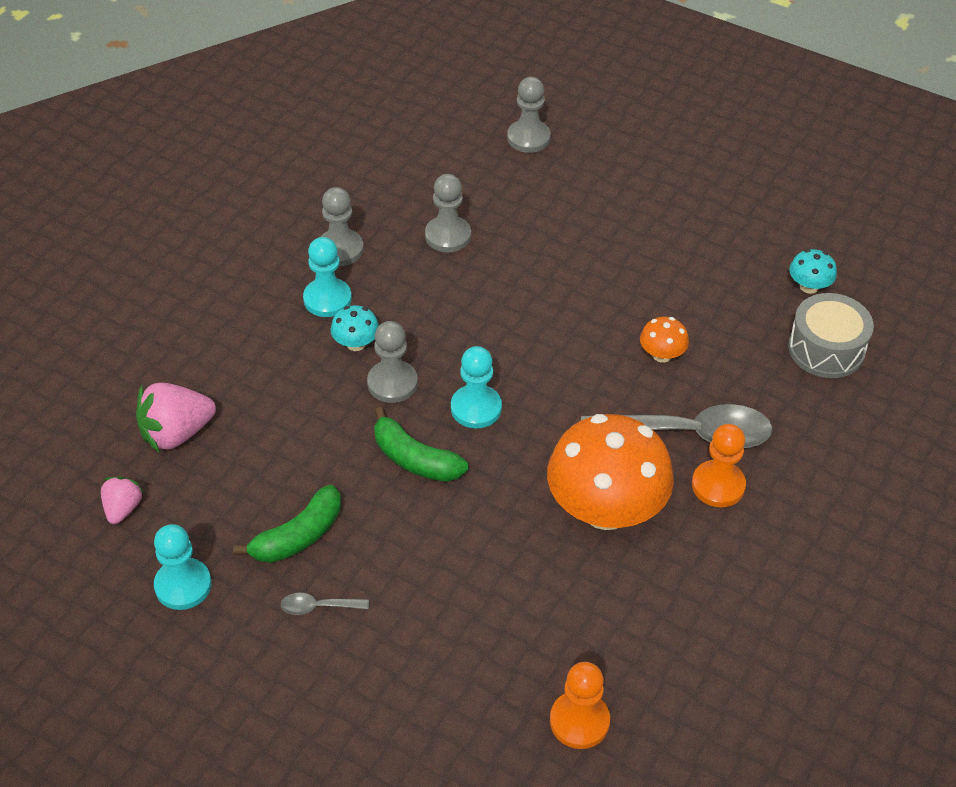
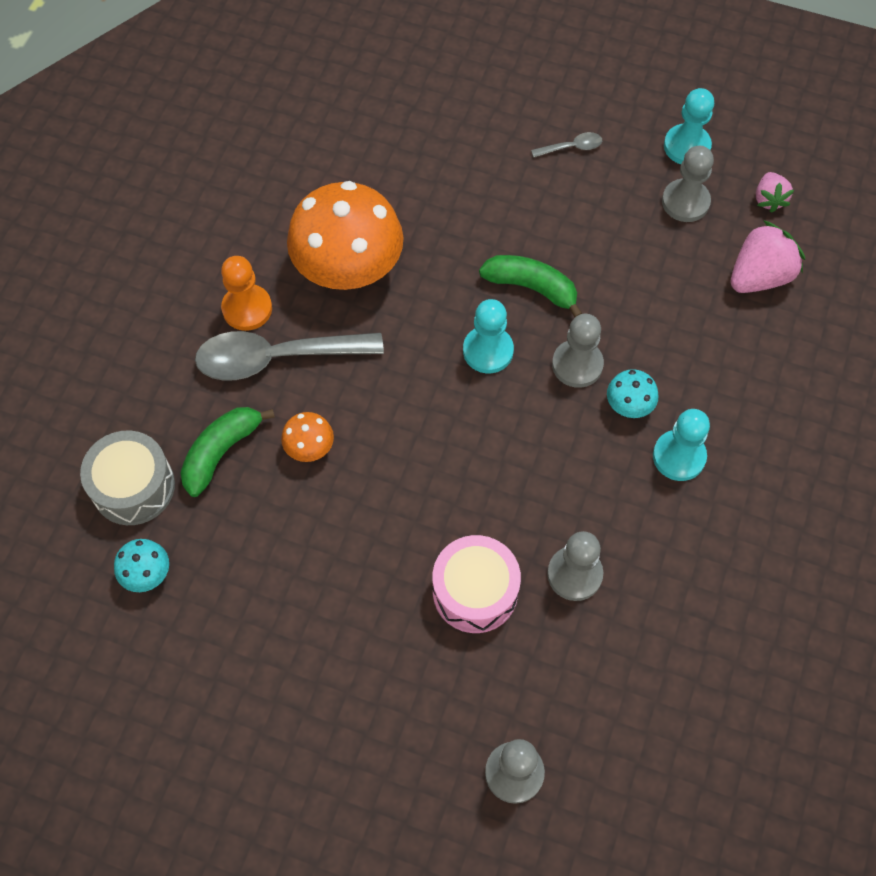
camera: 170 degrees right, 15 degrees up
green banana [233,485,341,563] -> green banana moved to [180,407,275,497]
grey pawn [320,187,364,266] -> grey pawn moved to [662,146,714,222]
orange pawn [550,662,610,749] -> none
none -> pink drum [433,535,521,633]

